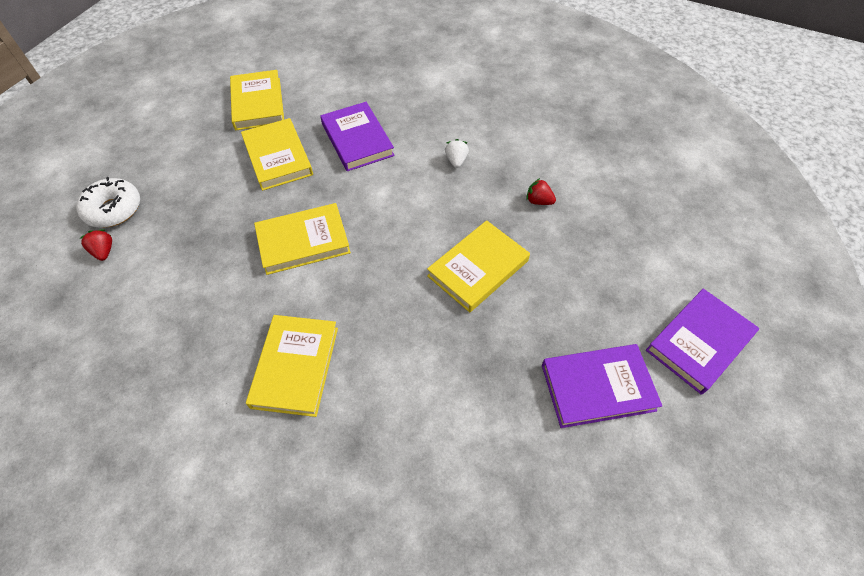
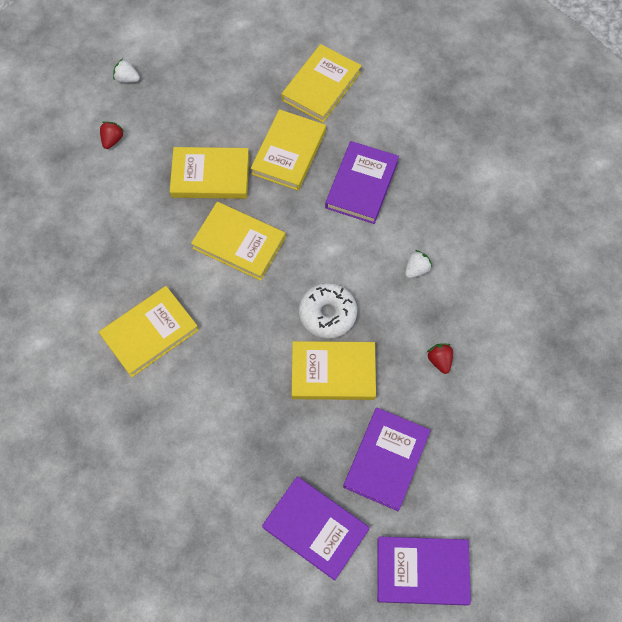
camera: 45 degrees right, 10 degrees up
white donut [76,177,140,228] -> white donut moved to [299,283,357,339]
none -> white strawberry [113,59,140,83]
none -> yellow book [170,147,249,199]
none -> purple book [343,408,431,511]

